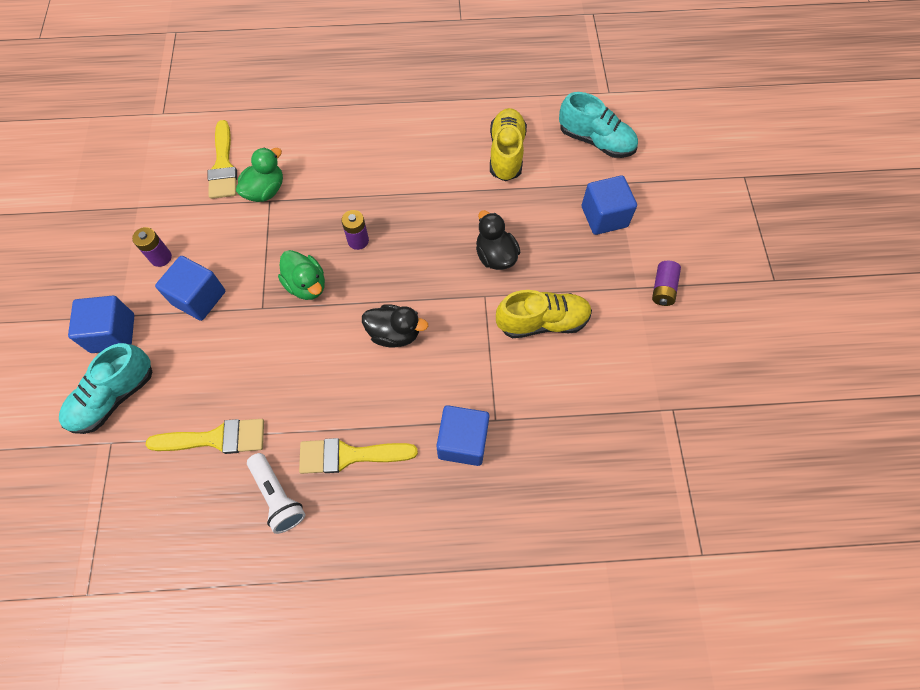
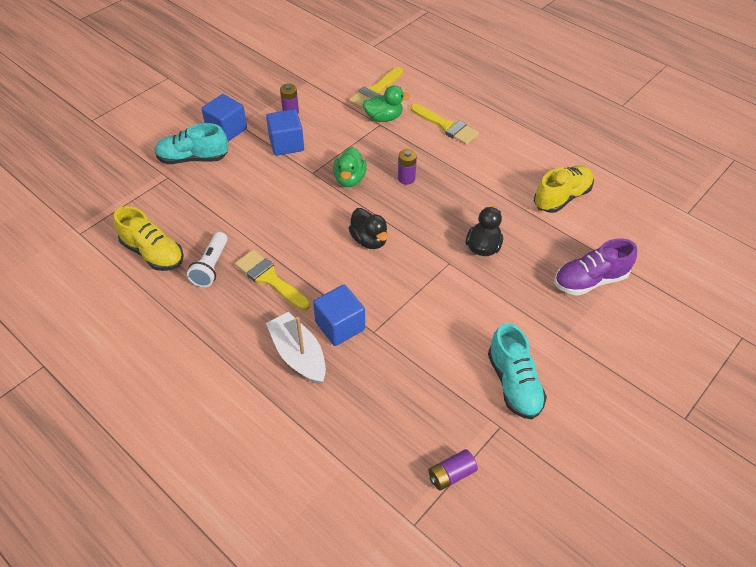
camera: 45 degrees right, 15 degrees down
yellow brush [146,419,264,454] -> yellow brush moved to [411,104,479,145]
yellow shoe [496,290,592,338] -> yellow shoe moved to [114,206,184,271]
turquoise shoe [559,92,638,158] -> turquoise shoe moved to [488,323,547,419]
blue cube [582,175,637,235] -> purple shoe [554,239,637,296]
purple battery [652,261,681,306] -> purple battery moved to [428,449,478,491]
none -> white boat [266,312,326,384]

